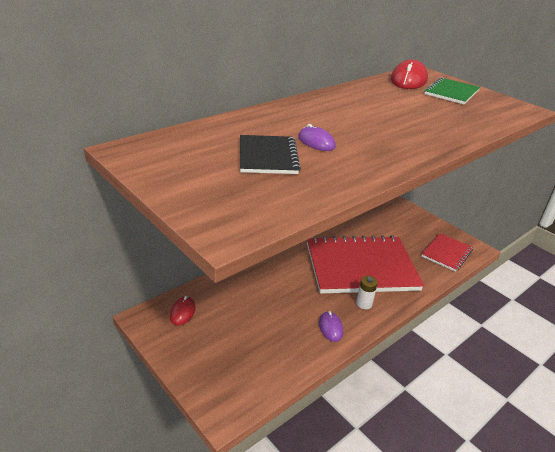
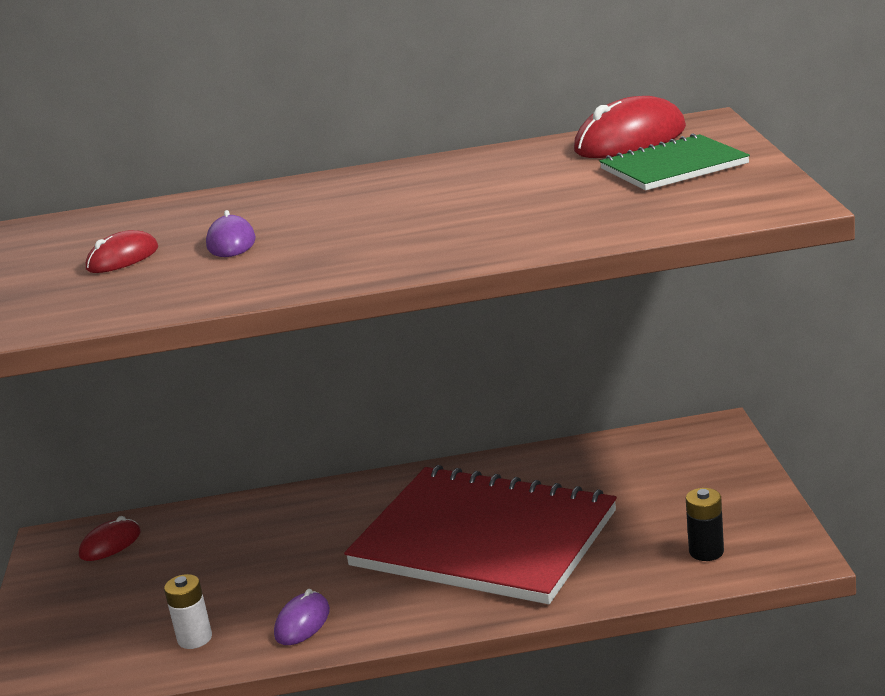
camera: 40 degrees right, 10 degrees down
black notebook [240,135,301,174] -> red mouse [86,230,158,273]
white battery [356,276,378,309] -> white battery moved to [164,574,212,649]
red notebook [421,233,473,272] -> black battery [686,488,724,561]

